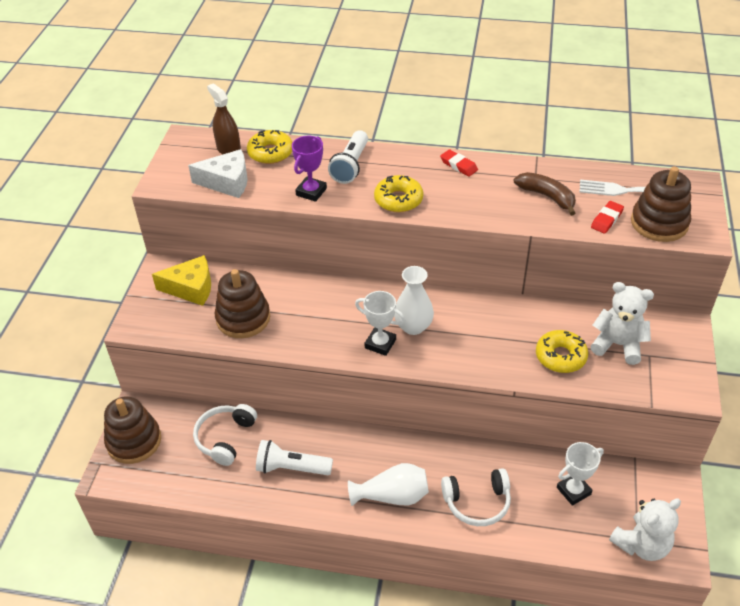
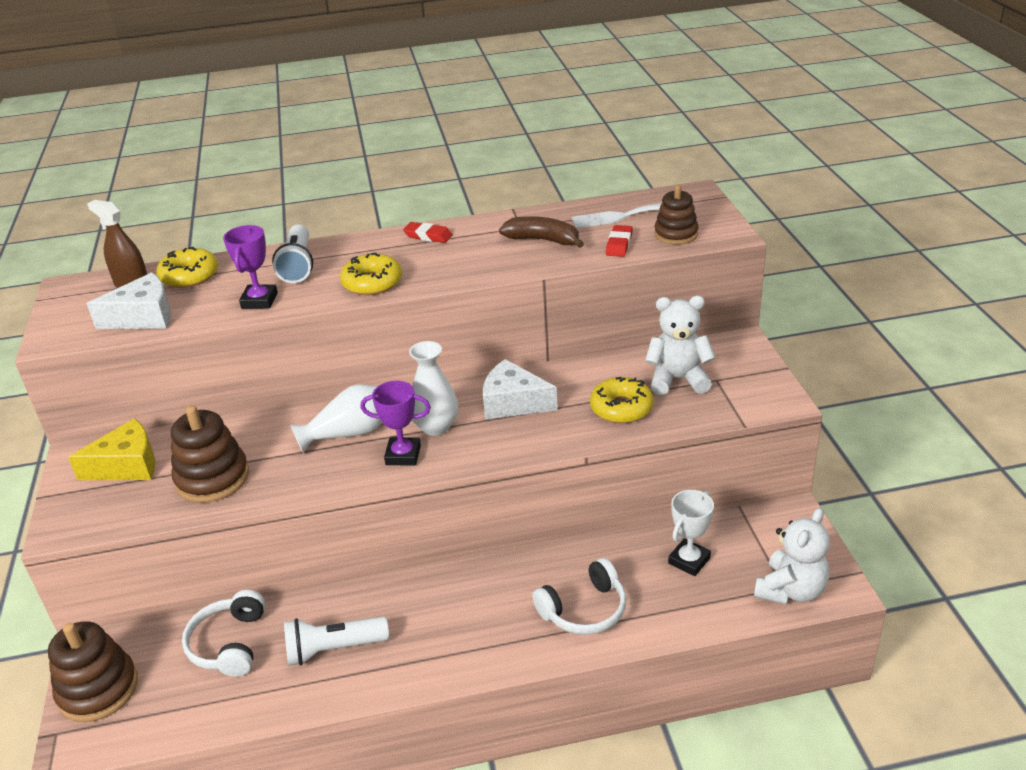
camera: 20 degrees left, 10 degrees down
white vase [348,463,429,506] -> white vase moved to [290,384,382,453]
white trophy [355,291,405,356] -> purple trophy [361,381,431,465]
brown stacking toy [631,166,691,242] -> brown stacking toy [654,185,699,245], size x0.66
none -> white cheese [483,359,558,419]

